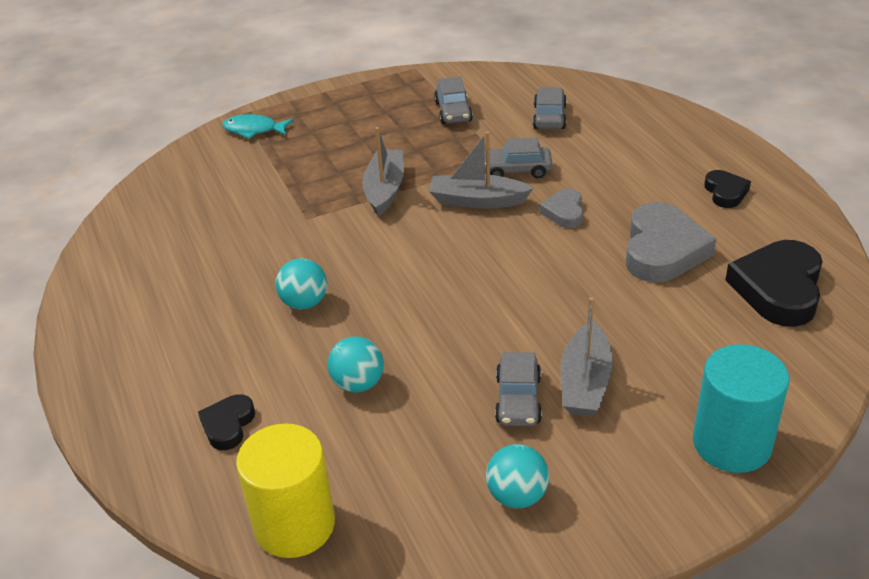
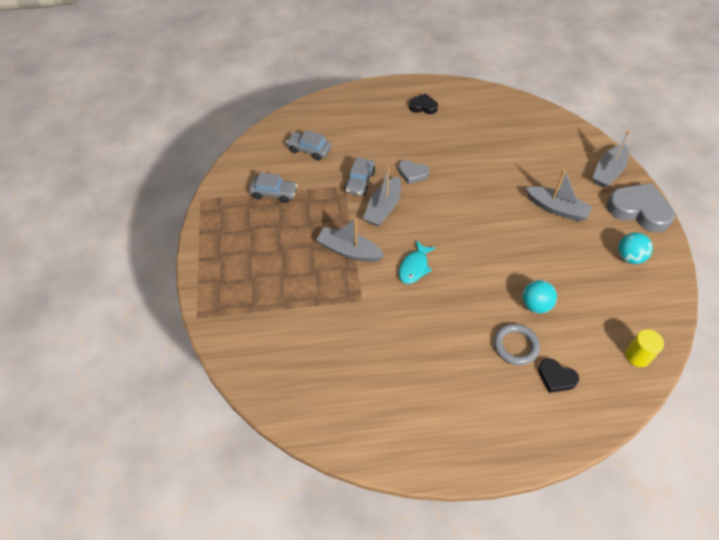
camera: 75 degrees left, 15 degrees up
turquoise fish [222,114,294,139] -> turquoise fish moved to [399,240,436,284]
yellow cylinder [236,423,335,558] -> yellow cylinder [625,329,664,367], size x0.56
turquoise ball [276,258,327,310] -> none
grey car [495,352,542,426] -> none
grey heart [626,202,716,283] -> grey heart moved to [607,183,675,233]
turquoise cylinder [693,344,790,473] -> grey boat [593,130,630,188]
black heart [725,240,823,327] -> none
none -> grey ring [494,323,540,365]

